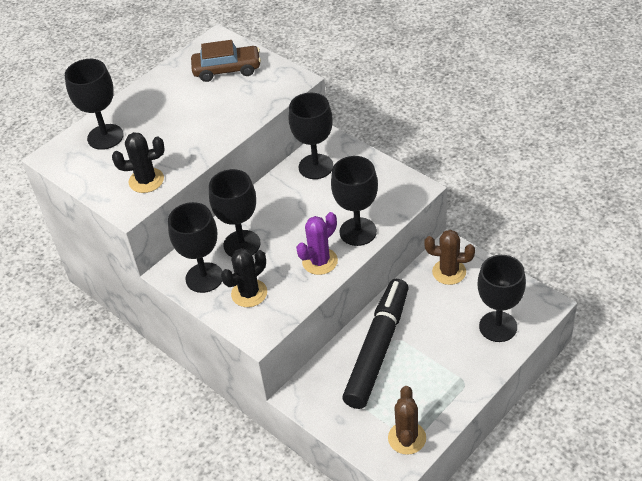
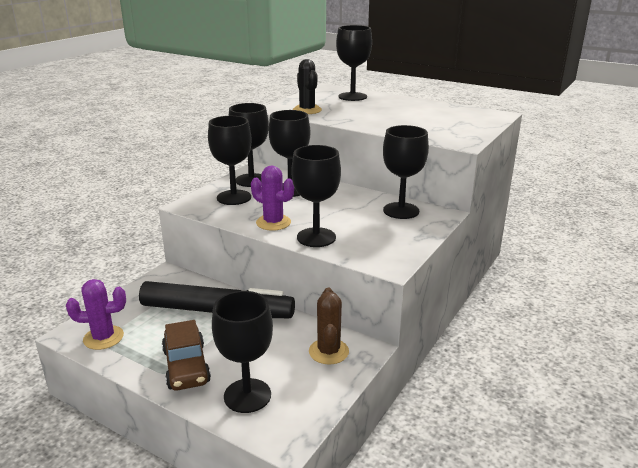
camera: 75 degrees right, 20 degrees down
brown car [191,40,261,82] -> brown car moved to [162,320,211,390]
black cactus [221,248,267,307] -> black goblet [208,116,252,205]
brown cactus [388,386,426,455] -> purple cactus [66,279,126,350]

